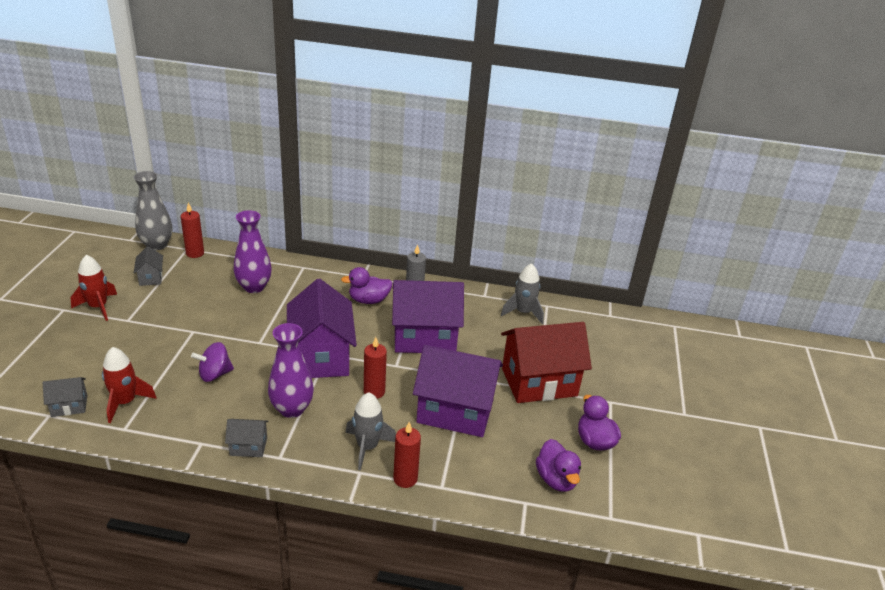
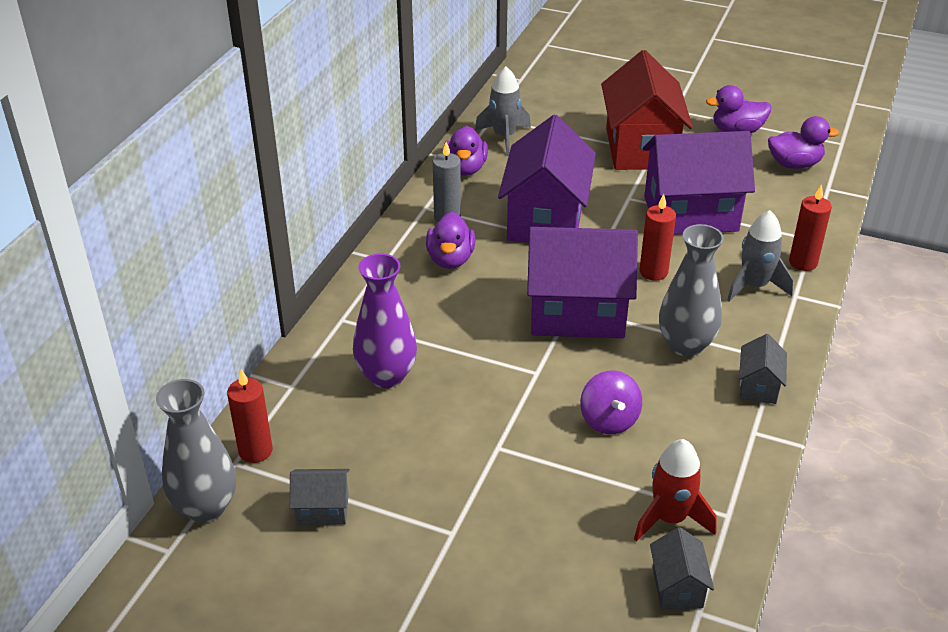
camera: 75 degrees left, 5 degrees up
red rocket [71,255,117,321] -> none
purple vase [268,323,314,418] -> grey vase [659,224,724,357]
purple house [413,345,503,437] -> purple house turned 60 degrees clockwise [643,131,755,235]
none -> purple duck [444,126,488,176]

